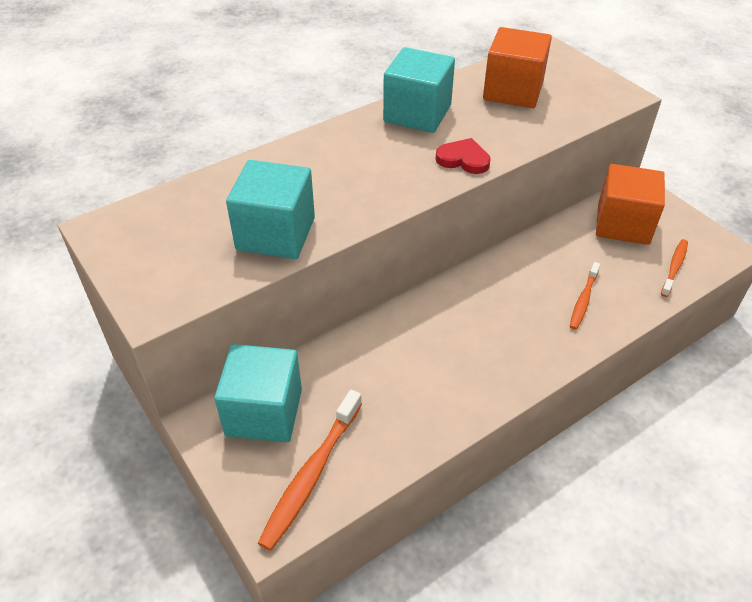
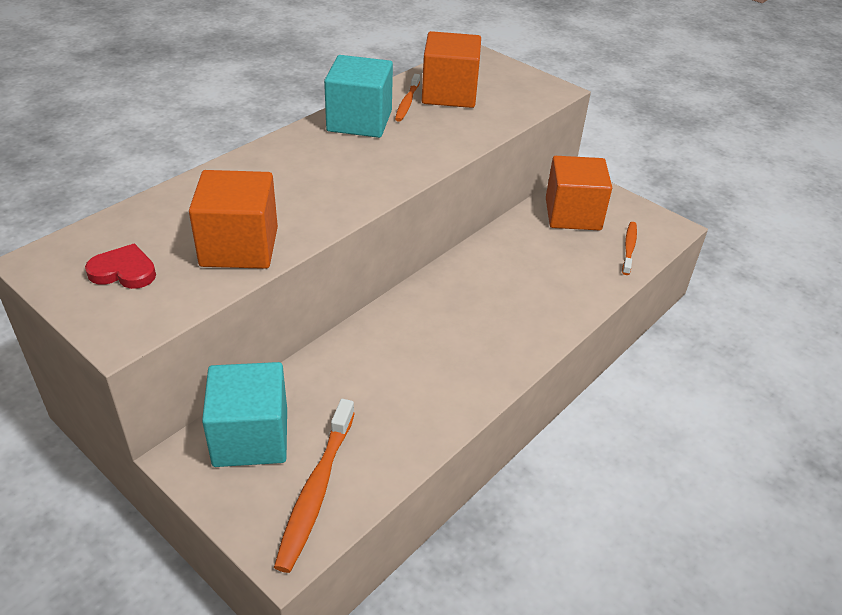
camera: 15 degrees left, 5 degrees down
turquoise cube [226,160,315,259] -> orange cube [189,170,278,269]
red heart [436,138,491,174] -> red heart moved to [85,244,156,289]
orange toothbrush [570,262,600,330] -> orange toothbrush moved to [395,74,420,122]

